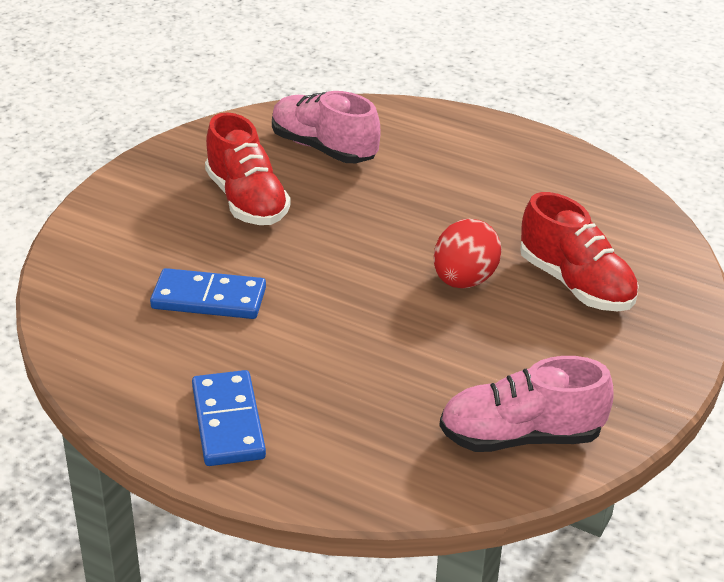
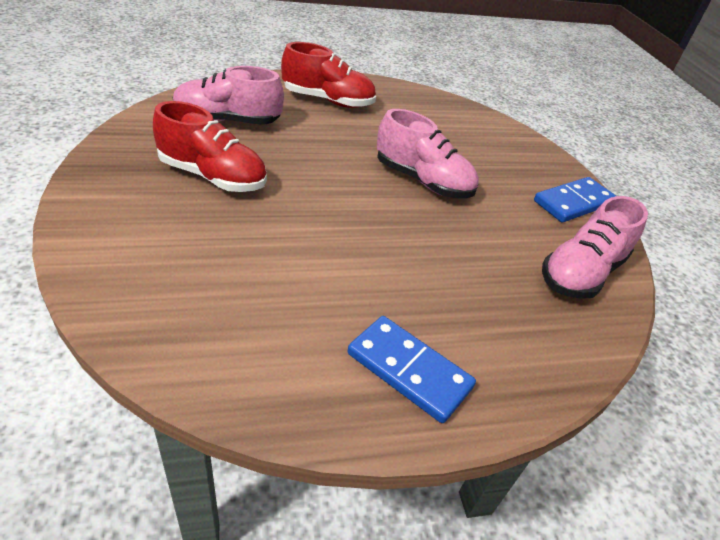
camera: 45 degrees left, 5 degrees up
blue domino [150,268,266,319] -> blue domino moved to [534,177,616,222]
red egg [434,219,502,288] -> pink shoe [377,109,479,198]
red shoe [520,192,639,311] -> red shoe moved to [281,42,376,108]

